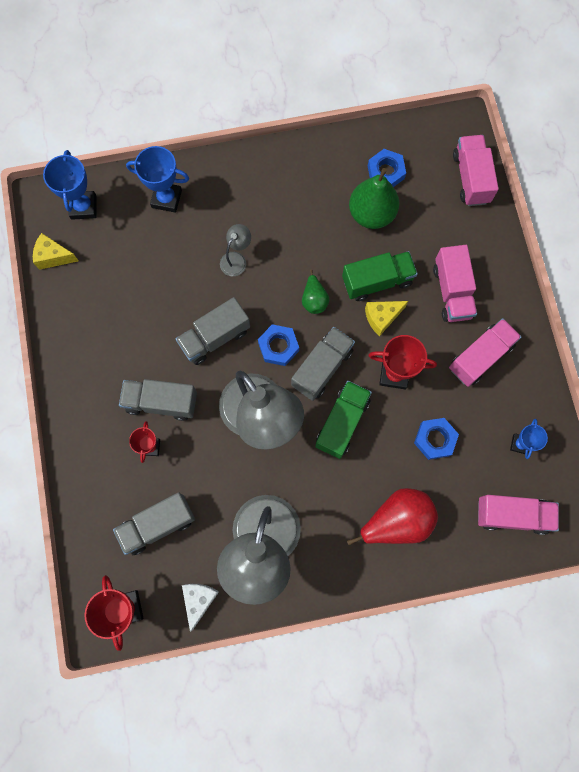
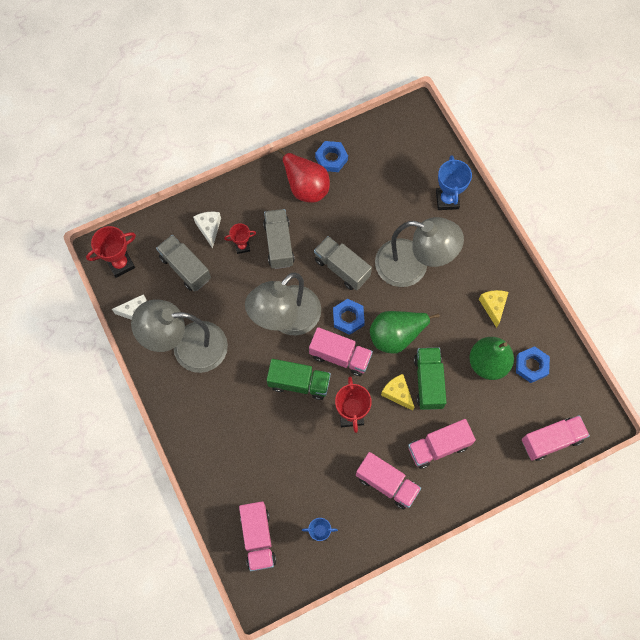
camera: 75 degrees right, 5 degrees down
yellow cheese [33,233,78,270] -> yellow cheese moved to [479,290,509,328]
blue trophy [43,150,96,220] -> none
grey lamp [220,224,251,276] -> grey lamp [375,217,464,287], size x2.35
grey truck [291,327,355,401] -> pink truck [309,327,373,376]
green pear [302,269,329,314] -> green pear [370,311,440,354], size x1.84
green truck [342,251,418,301] -> green truck turned 150 degrees counterclockwise [414,347,447,410]
red pear [347,488,438,545] -> red pear moved to [278,149,330,203]
blue nut [414,418,459,460] -> blue nut moved to [315,141,348,172]
none -> white cheese [193,212,221,248]

